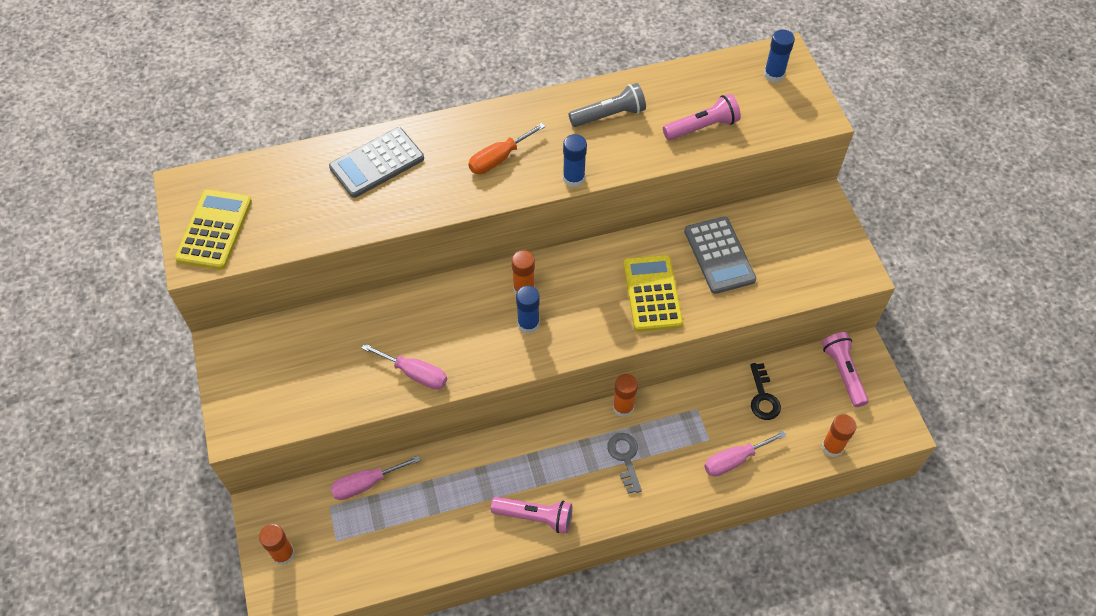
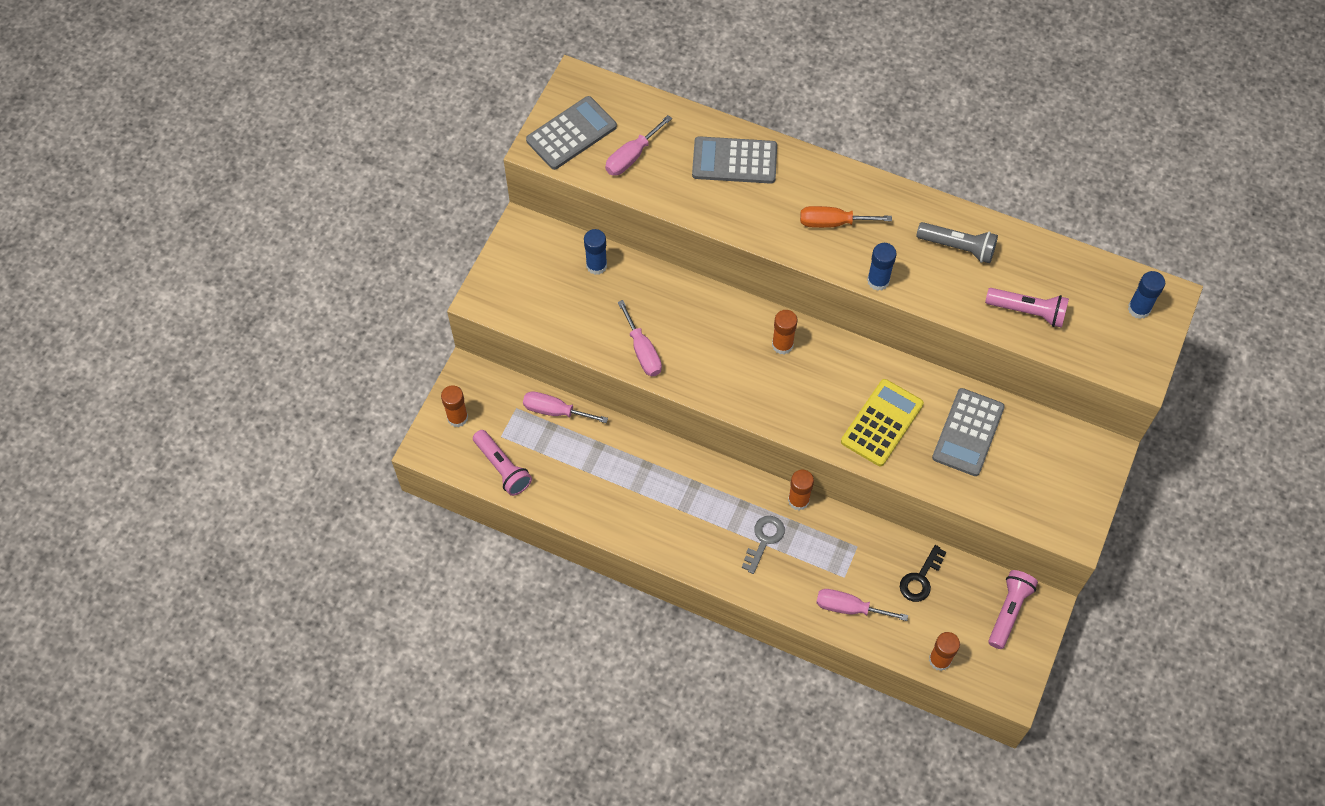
camera: 40 degrees right, 5 degrees up
yellow calculator [175,189,252,270] -> grey calculator [526,96,617,170]
pink flashlight [491,497,572,533] -> pink flashlight moved to [473,430,532,496]
blue glue stick [516,286,540,333] -> blue glue stick moved to [584,229,607,275]
none -> pink screwdriver [605,115,672,176]

